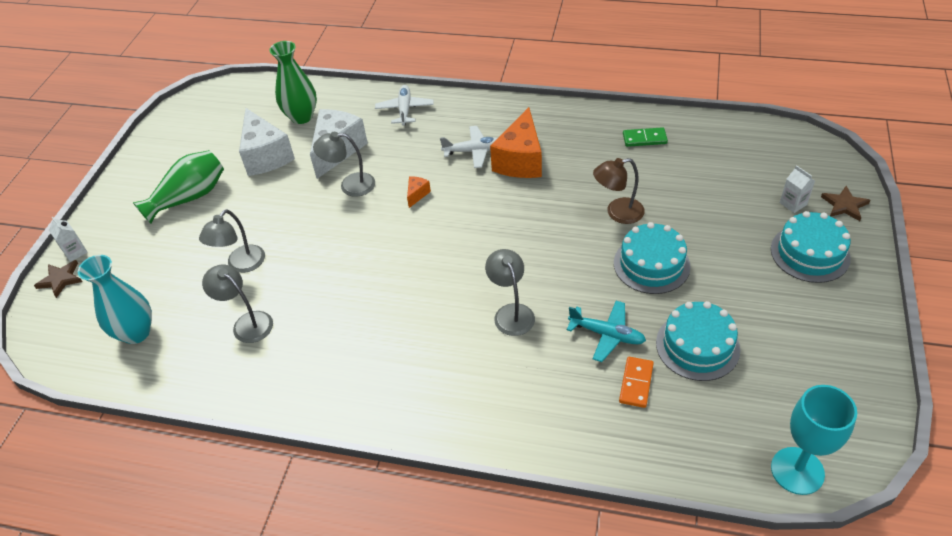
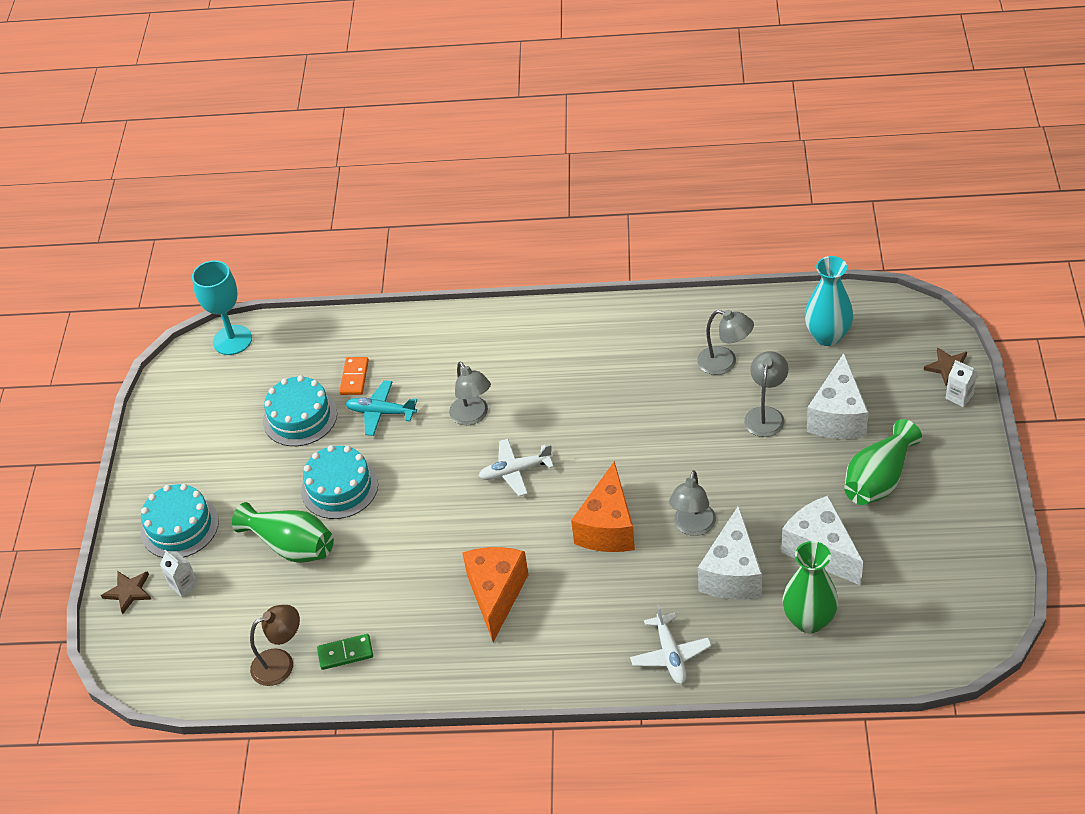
camera: 170 degrees right, 0 degrees up
grey lamp [313,132,375,197] -> grey lamp turned 120 degrees clockwise [669,470,716,536]
orange cheese [407,176,431,208] -> orange cheese [571,461,635,552], size x2.33
white plane [440,126,498,168] -> white plane moved to [479,439,554,496]
brown lamp [593,158,645,224] -> brown lamp moved to [250,605,300,686]
none -> green vase [232,502,334,563]
none -> white cheese [807,353,869,439]

